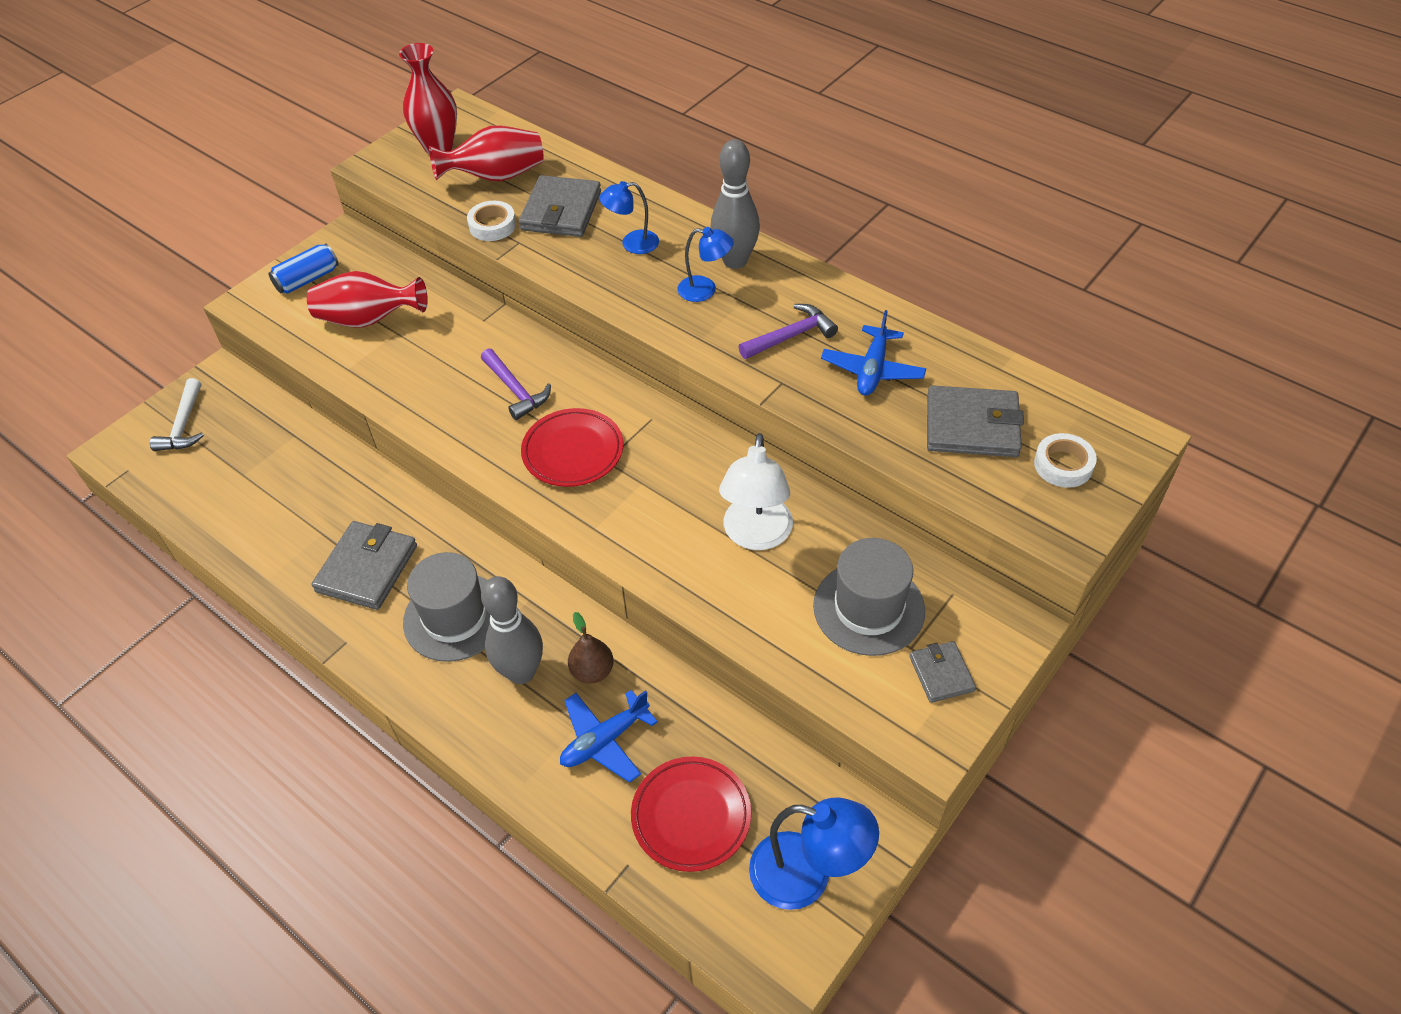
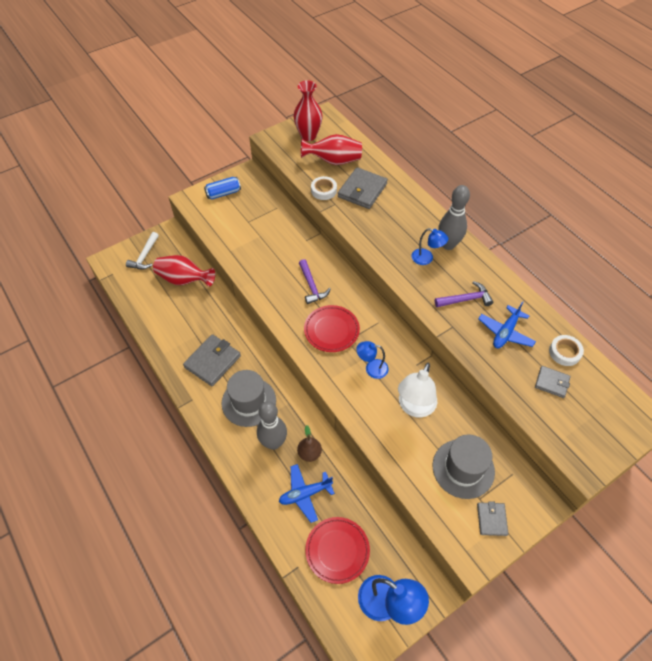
camera: 15 degrees right, 5 degrees up
red vase [307,271,428,328] -> red vase moved to [153,255,215,287]
blue lamp [599,181,659,254] -> blue lamp moved to [356,341,389,379]
grey wallet [927,385,1024,457] -> grey wallet [535,366,571,398], size x0.57
white tape [1034,433,1097,488] -> white tape moved to [549,335,584,366]

